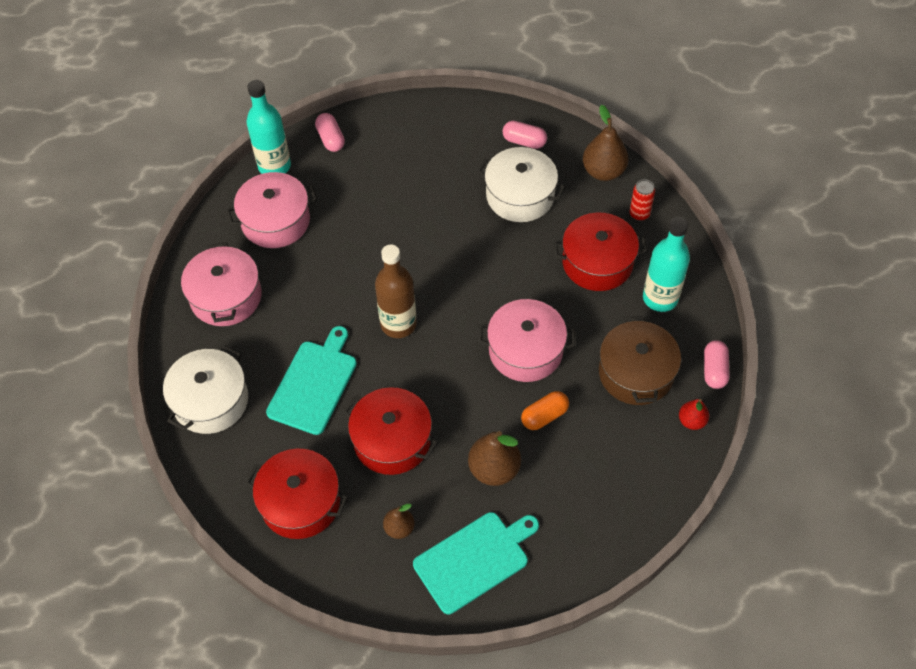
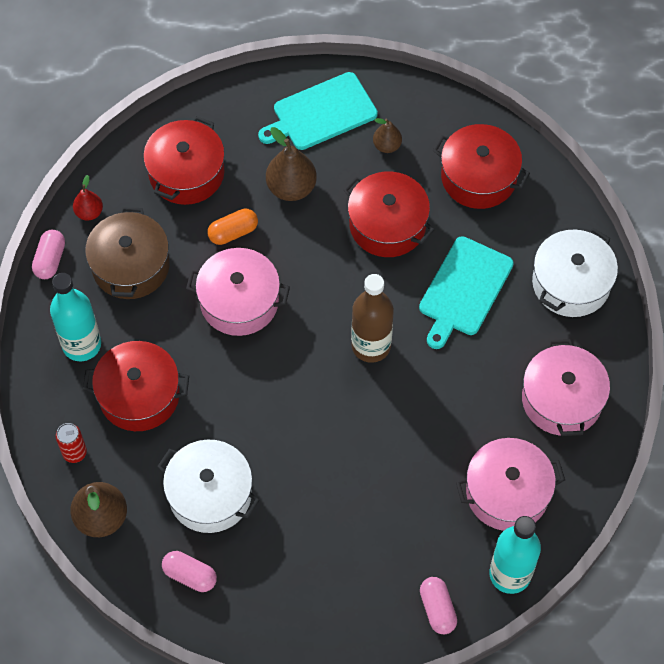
camera: 175 degrees left, 5 degrees up
none -> red pot [143,116,225,205]

